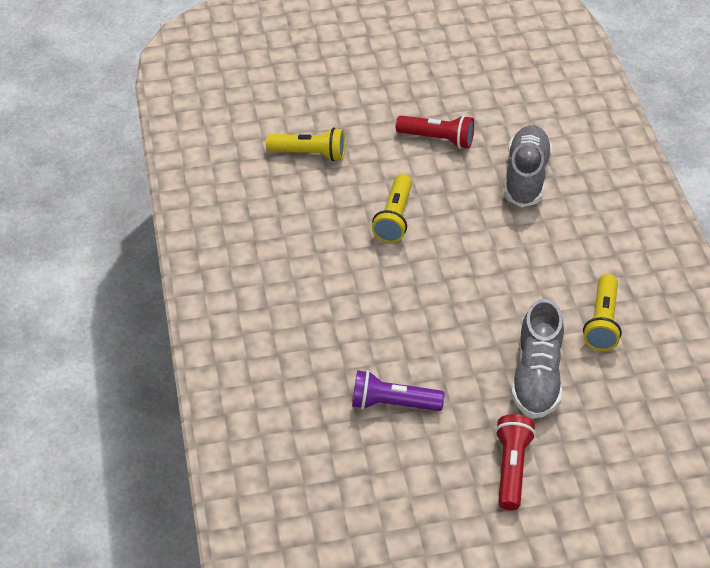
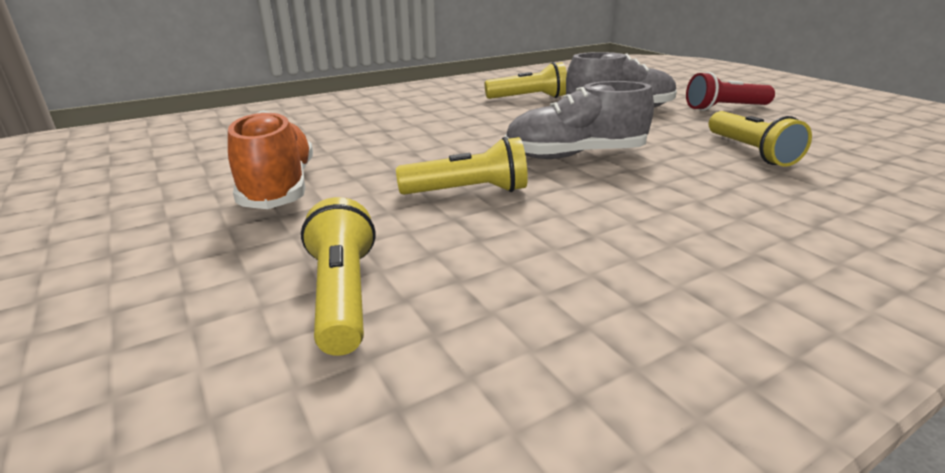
camera: 110 degrees left, 20 degrees down
purple flashlight [352,370,445,411] -> yellow flashlight [708,111,812,167]
red flashlight [396,115,474,149] -> orange shoe [228,110,313,209]
grey shoe [504,125,552,207] -> grey shoe moved to [504,81,654,159]

